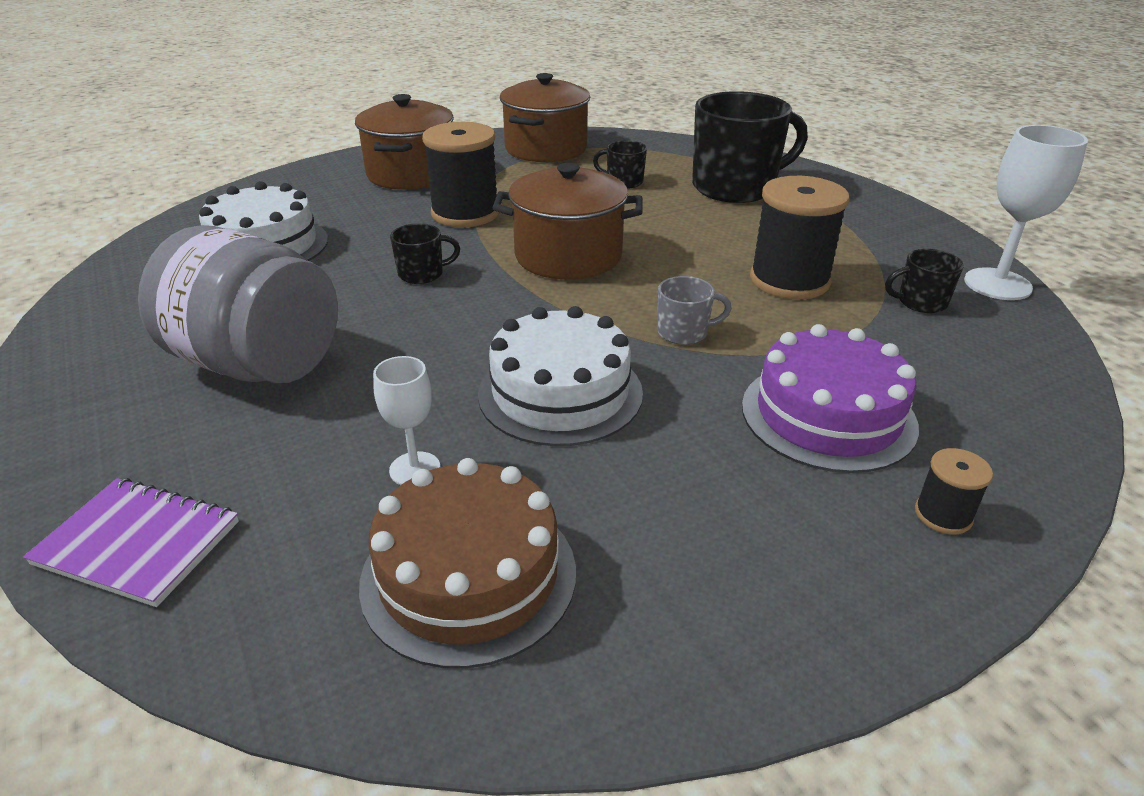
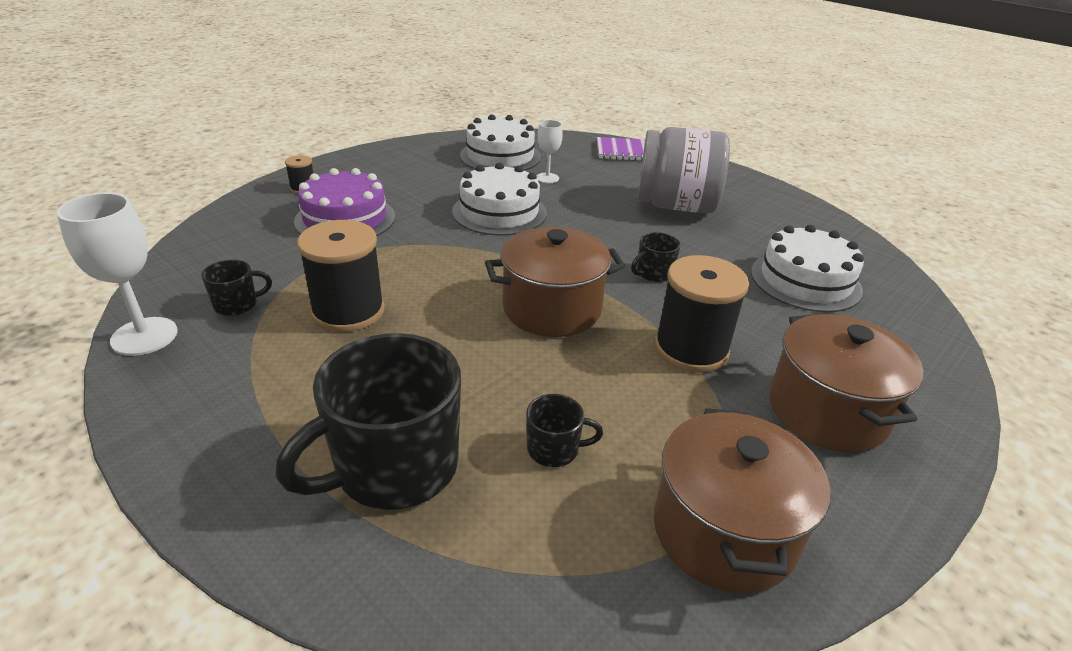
camera: 160 degrees right, 0 degrees up
brown cake [359,458,576,669] -> white cake [460,114,541,171]
grey mug [657,276,732,345] -> none

